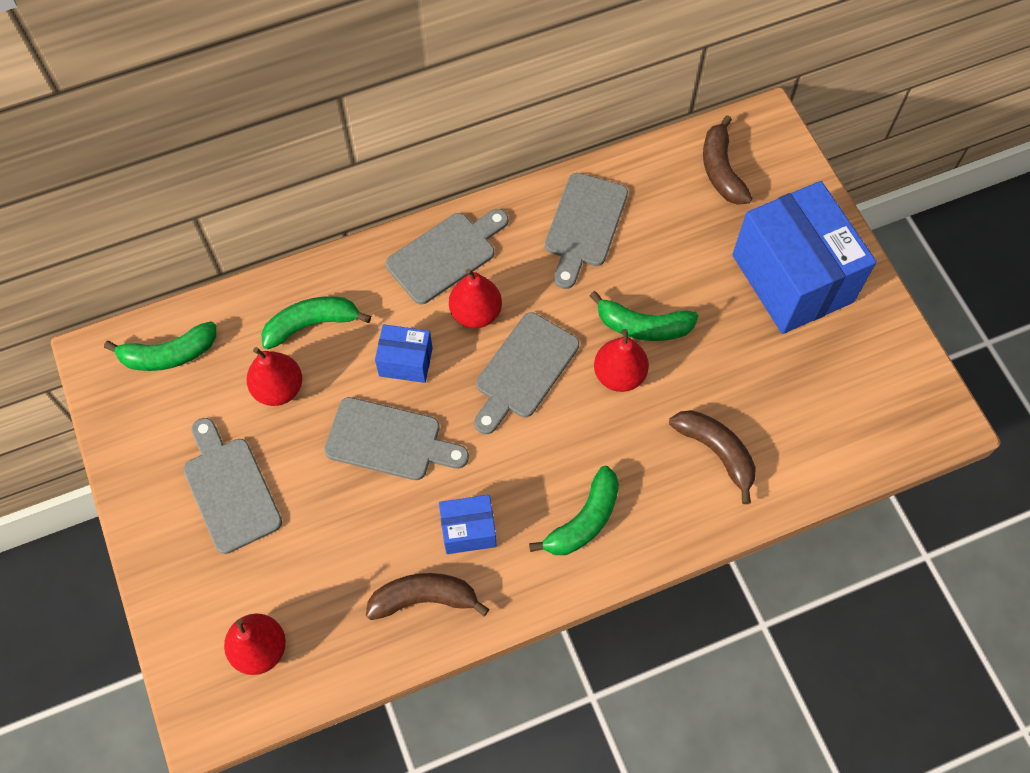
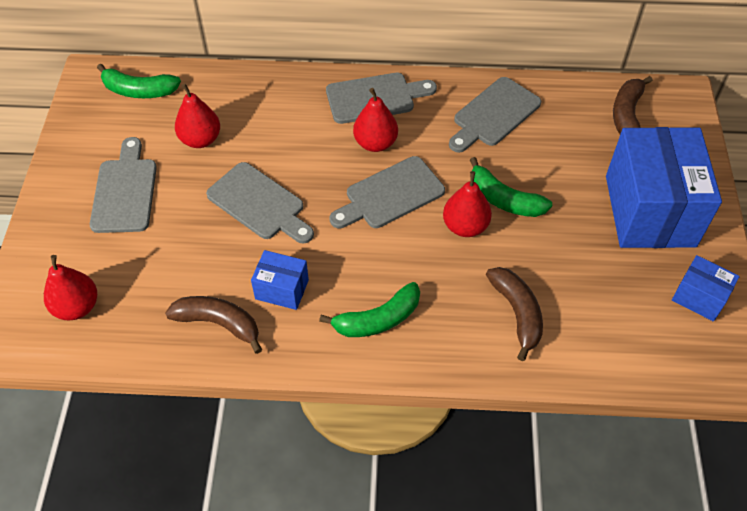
camera: 25 degrees right, 10 degrees down
green banana [261,296,371,349] -> none
blue box [375,324,433,383] -> blue box moved to [672,255,740,322]

